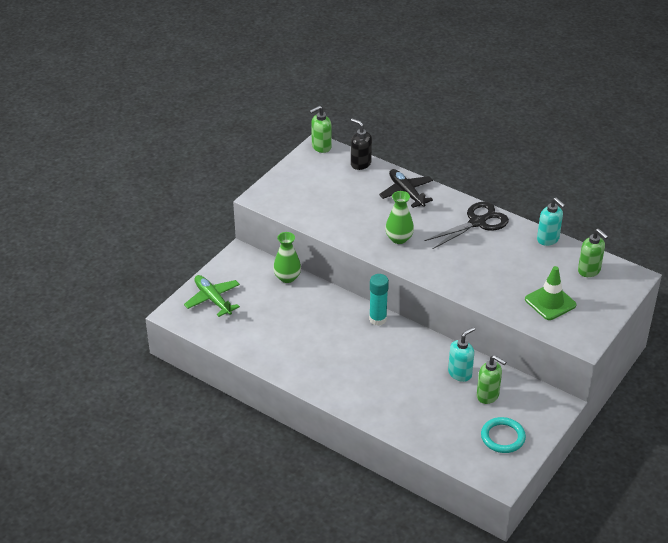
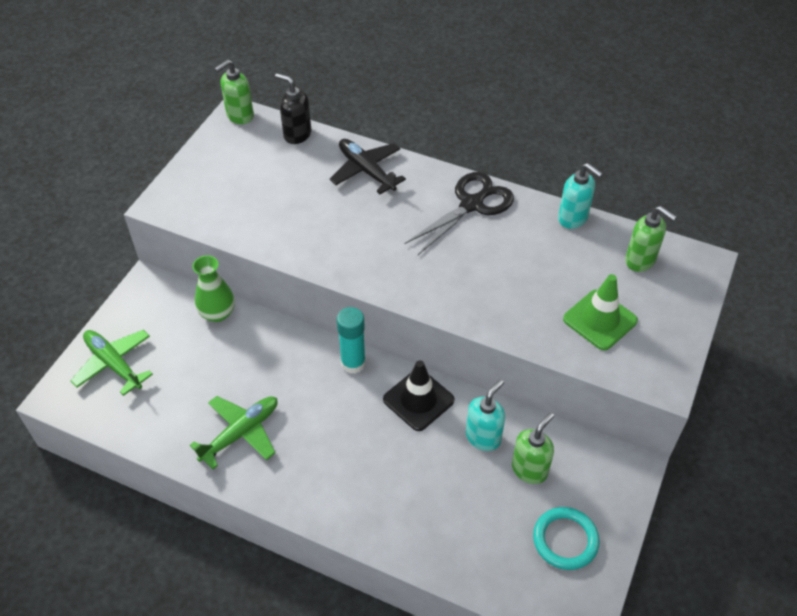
camera: 10 degrees left, 10 degrees up
green vase [385,191,414,244] -> none
green soap dispenser [477,355,506,404] -> green soap dispenser turned 75 degrees counterclockwise [512,412,554,484]
none -> green plane [190,396,277,469]
none -> black traffic cone [383,360,455,431]

